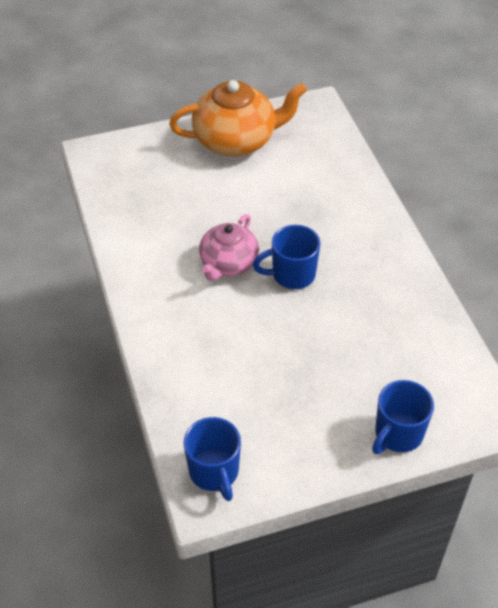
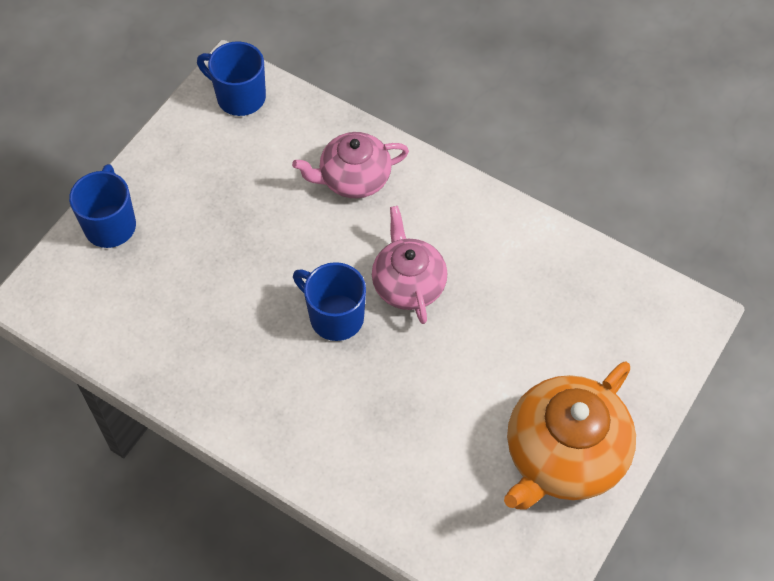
camera: 140 degrees right, 10 degrees up
blue mug [253,225,320,289] -> blue mug turned 90 degrees counterclockwise [293,262,366,341]
none -> pink teapot [292,132,409,198]

